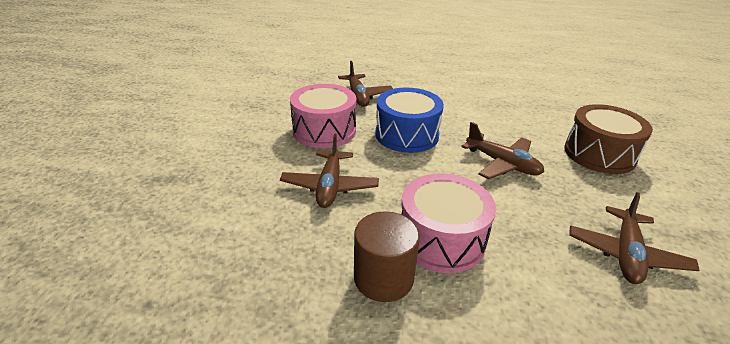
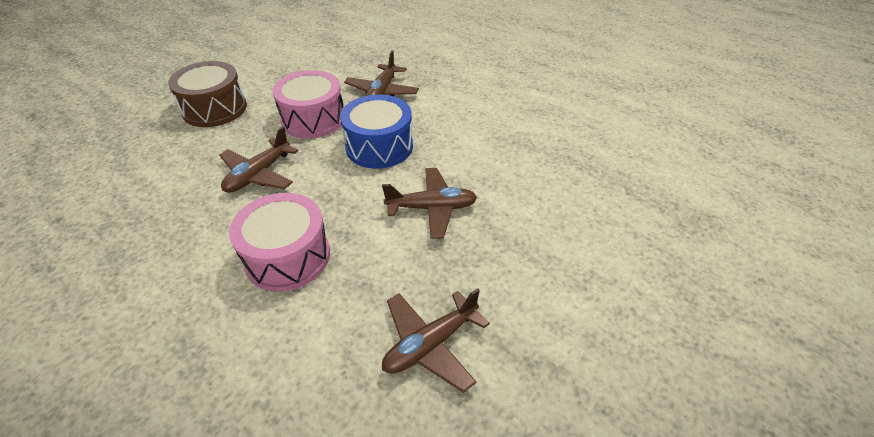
camera: 30 degrees right, 10 degrees up
brown cylinder [354,211,420,302] -> none
brown plane [461,122,544,179] -> brown plane turned 75 degrees counterclockwise [382,168,477,239]
brown drum [564,104,653,174] -> brown drum moved to [168,61,247,127]

